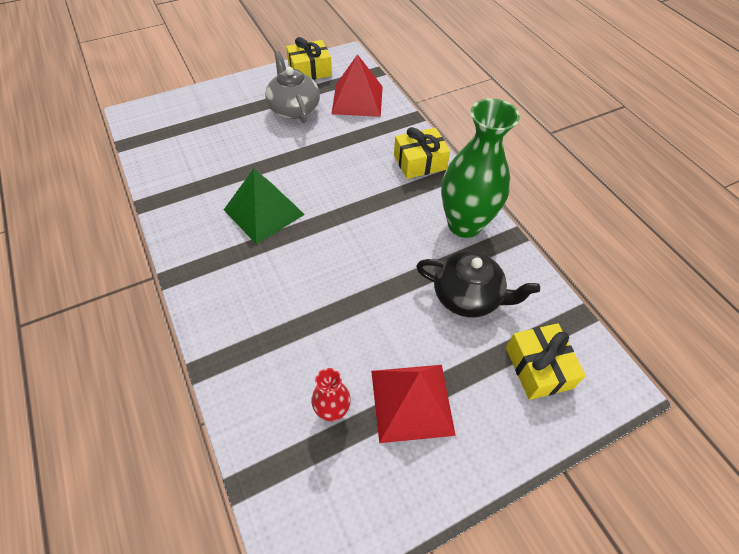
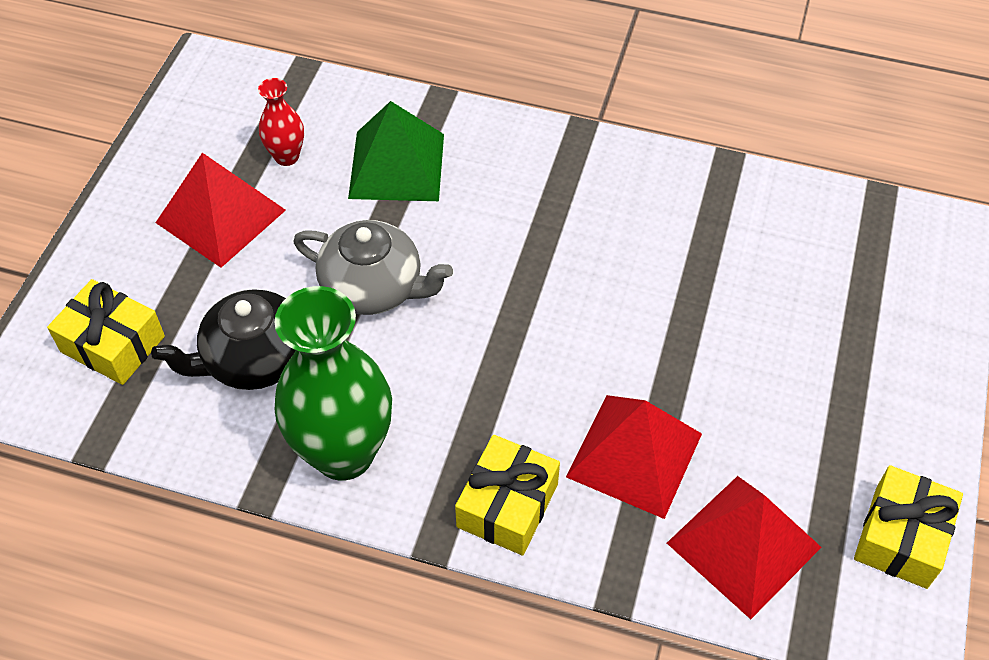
camera: 135 degrees right, 0 degrees up
green pyramid [224,168,305,245] -> green pyramid moved to [348,101,444,201]
grey teapot [265,51,320,123] -> grey teapot moved to [293,220,453,315]
none -> red pyramid [566,395,702,519]

